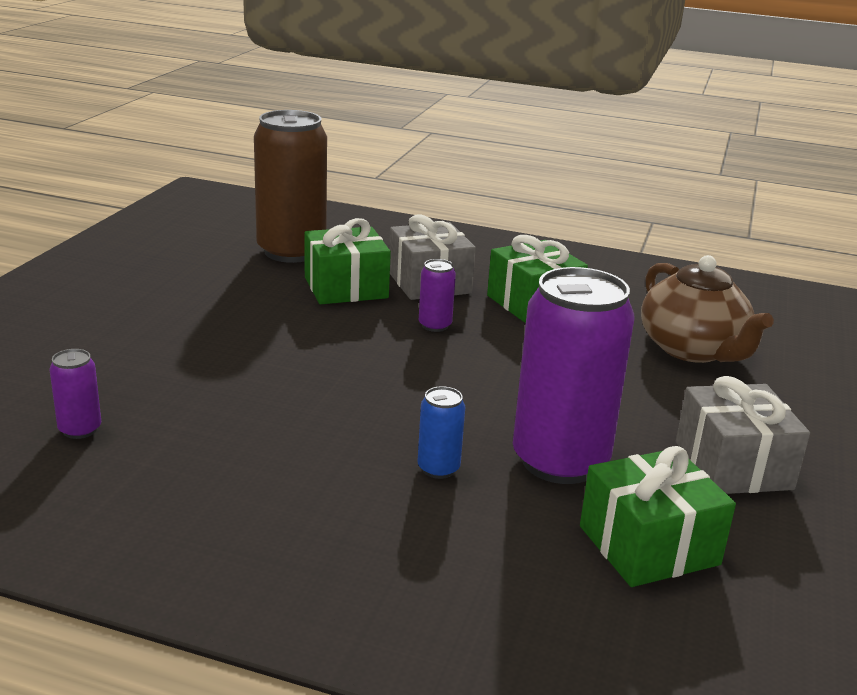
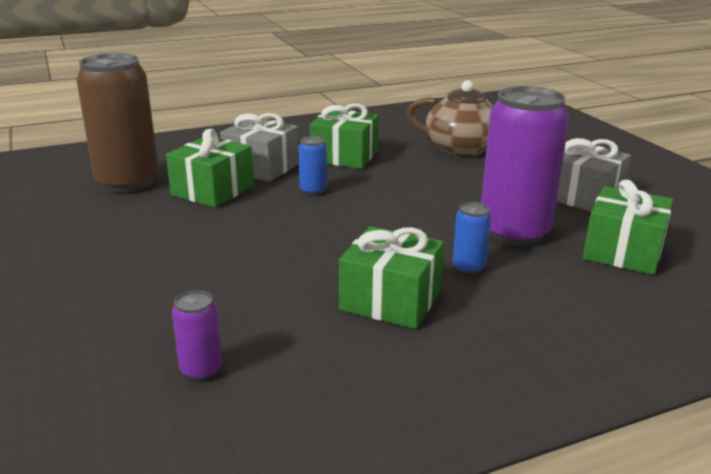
camera: 40 degrees left, 0 degrees up
purple can [419,259,456,332] -> blue can [298,136,327,195]
none -> green gift [339,226,444,329]

